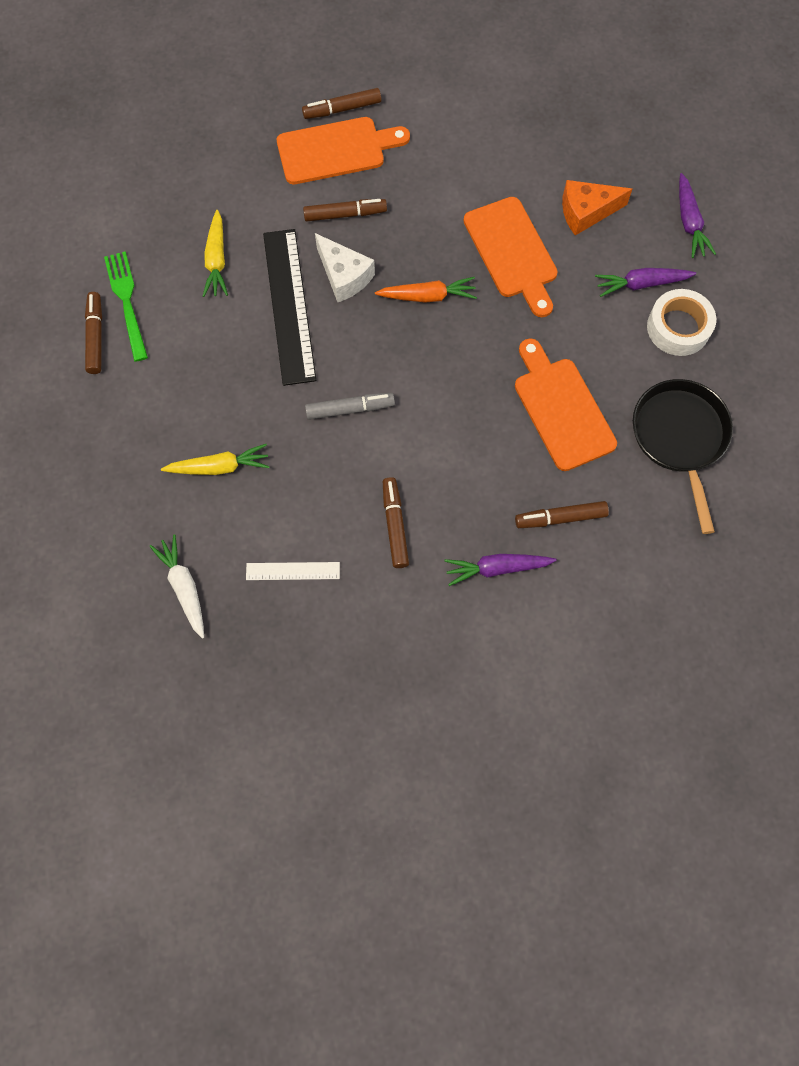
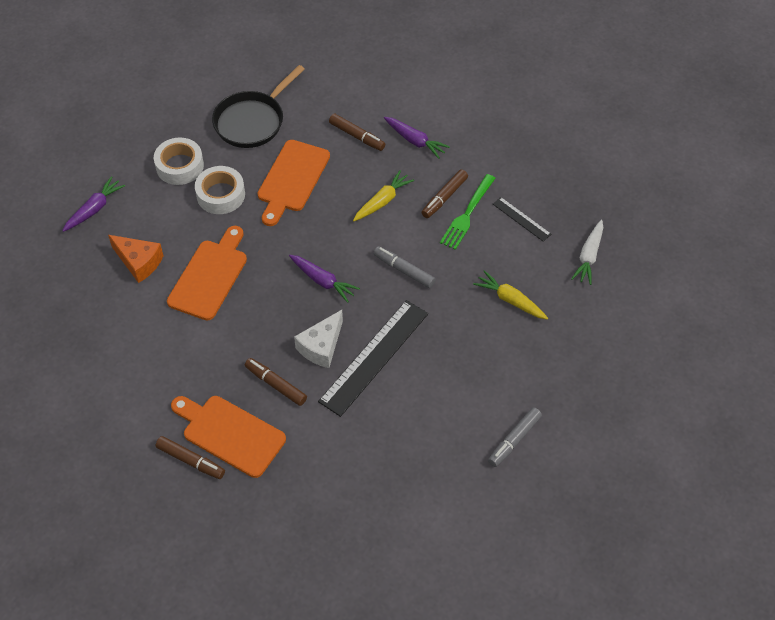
camera: 135 degrees left, 15 degrees down
brown marker [85,292,102,374] -> grey marker [488,407,542,467]
green fork [104,251,148,362] -> green fork moved to [440,174,495,250]
yellow carrot [203,210,228,297] -> yellow carrot moved to [353,170,414,221]
white ruler [246,562,340,580] -> black ruler [493,197,551,242]
white cheese [315,233,375,302] -> white cheese turned 150 degrees counterclockwise [294,310,343,368]
orange carrot [375,277,477,303] -> none
purple carrot [595,268,696,297] -> purple carrot moved to [289,255,360,303]
none -> white tape [195,166,245,214]

